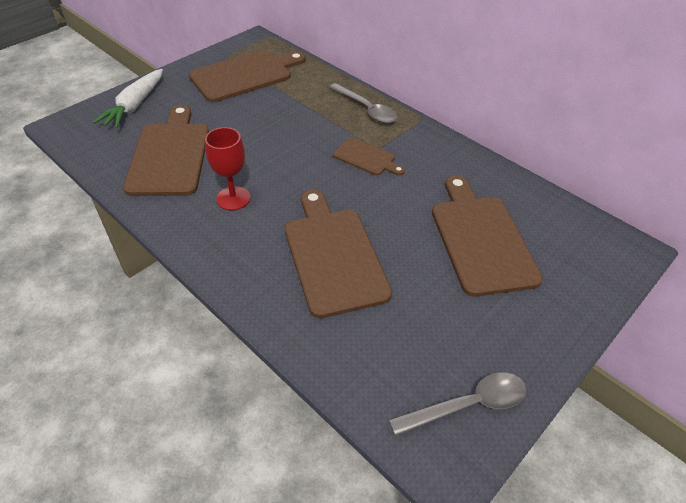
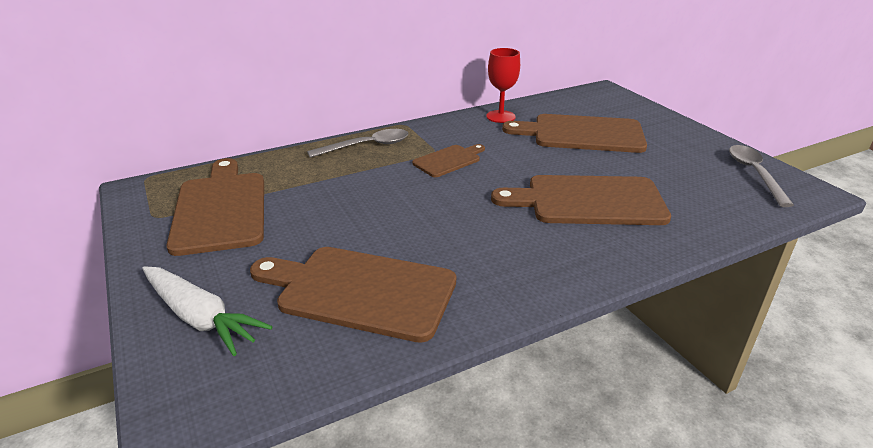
camera: 70 degrees left, 15 degrees down
red goblet [205,127,250,210] -> red goblet moved to [486,48,520,123]

